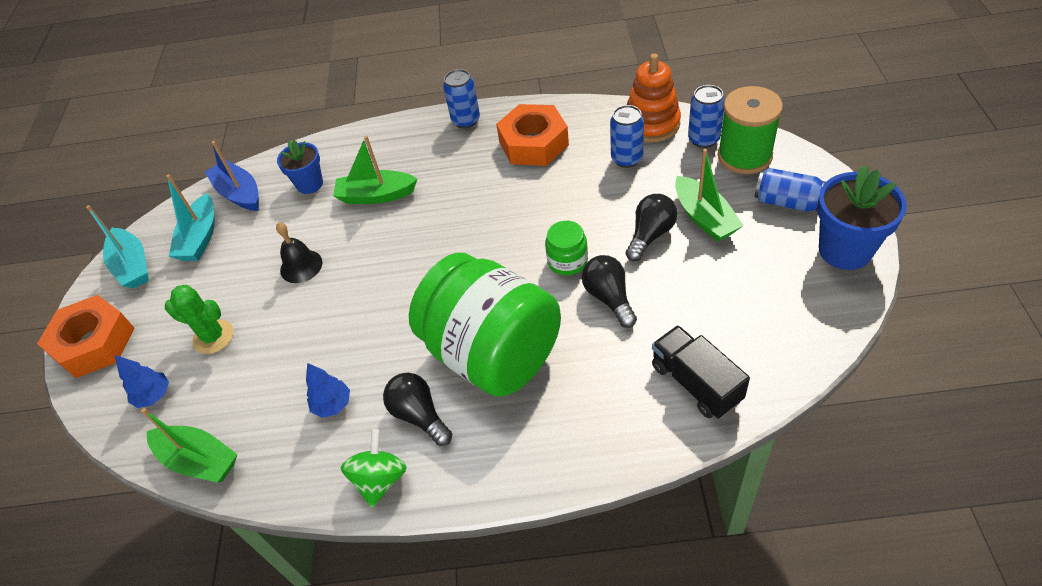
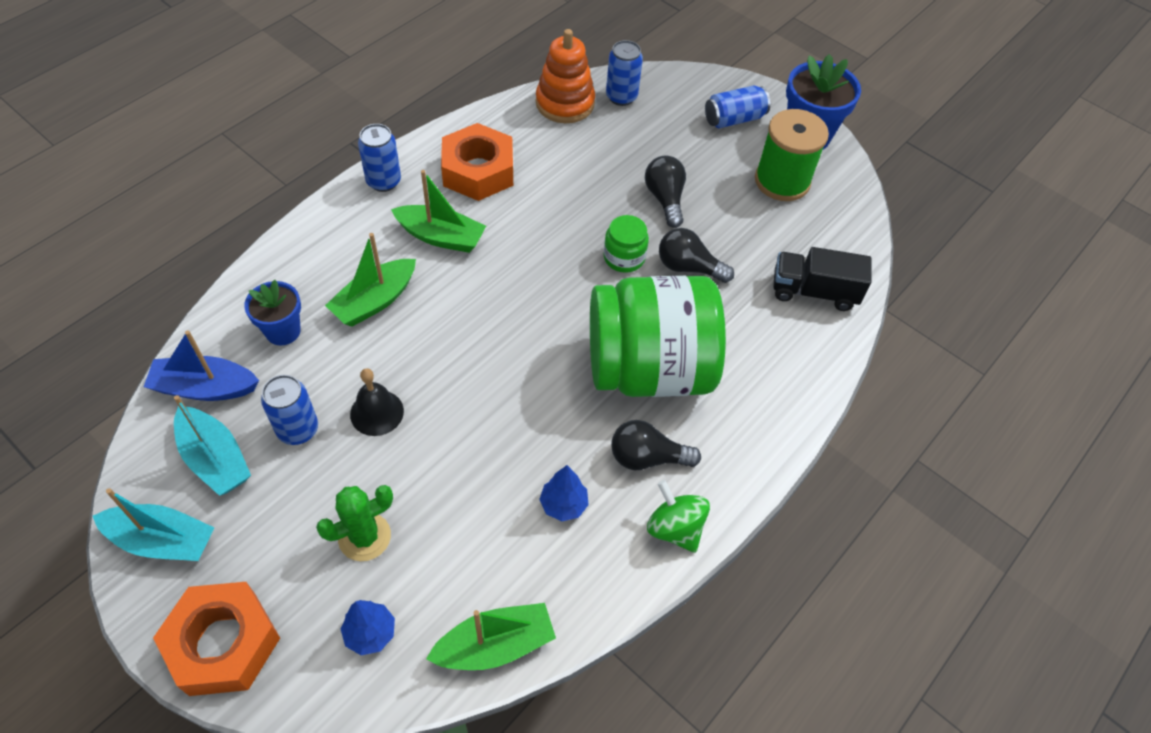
camera: 55 degrees left, 5 degrees up
blue can [610,105,644,168] -> blue can moved to [261,375,318,445]
green boat [675,149,744,242] -> green boat moved to [391,170,486,253]
green spool [718,86,783,174] -> green spool moved to [755,109,829,201]

